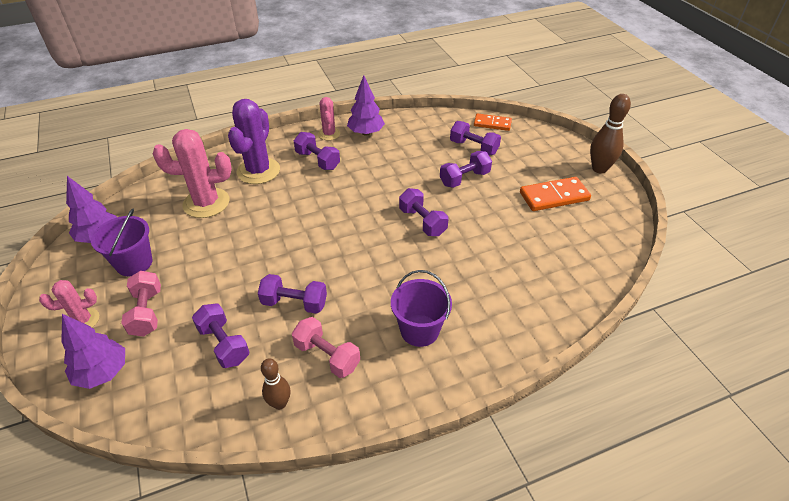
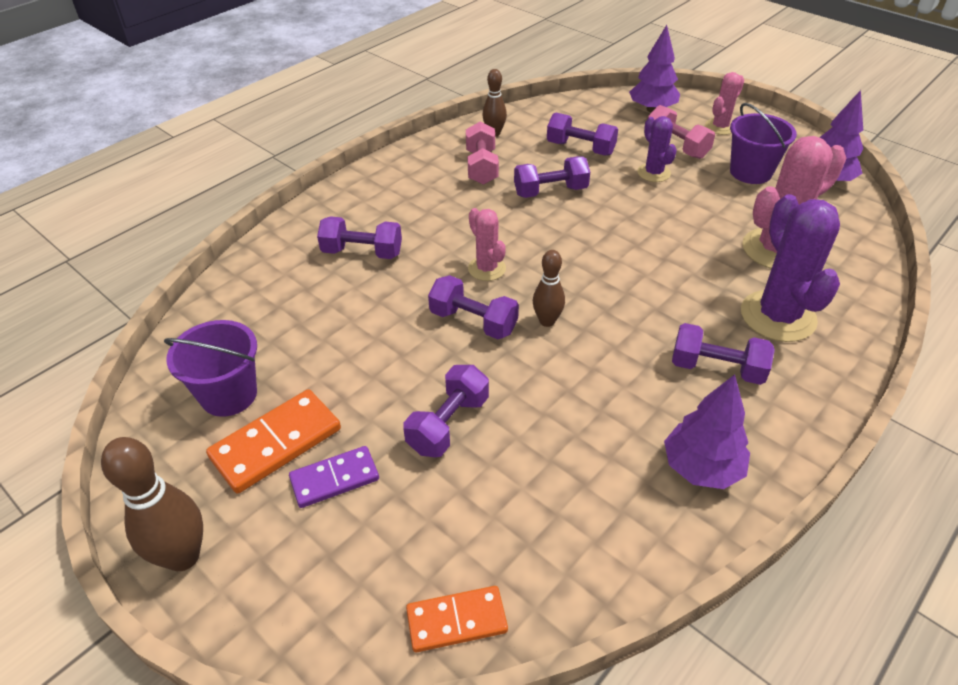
camera: 155 degrees right, 0 degrees up
pink dumbbell [292,317,360,378] -> pink dumbbell turned 75 degrees clockwise [466,122,499,185]
pink cactus [318,97,340,140] -> pink cactus moved to [468,208,506,281]
purple bucket [391,270,452,347] -> purple bucket moved to [164,320,257,417]
purple dumbbell [450,121,501,155] -> purple dumbbell moved to [317,216,402,259]
none -> purple domino [289,446,379,508]
none -> brown bowling pin [533,250,565,327]
none -> purple cactus [637,116,677,182]

